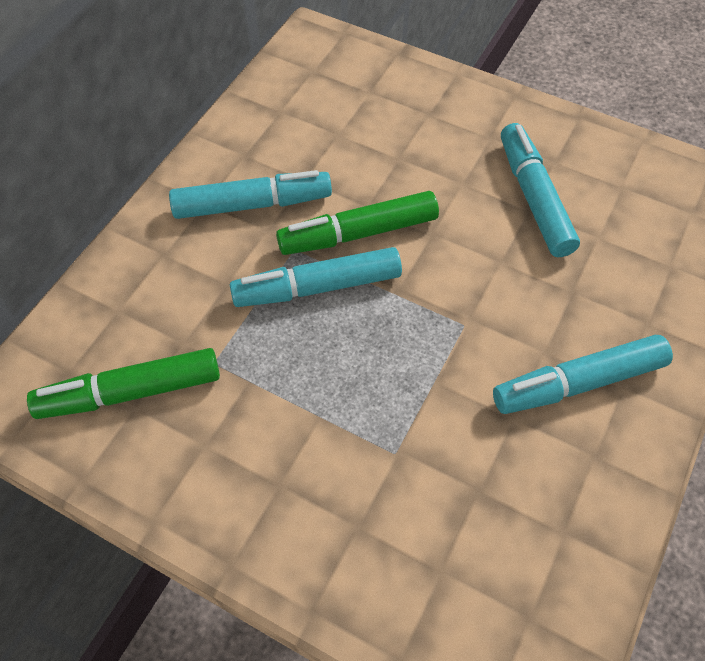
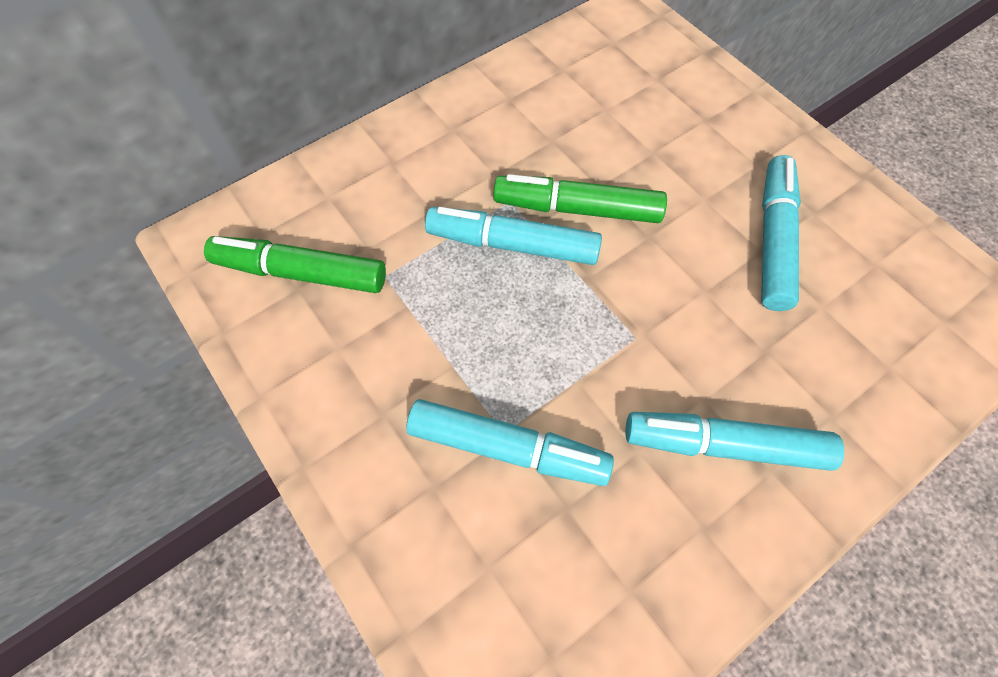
camera: 25 degrees right, 5 degrees up
turquoise marker [169,170,332,219] -> turquoise marker moved to [406,399,614,486]

